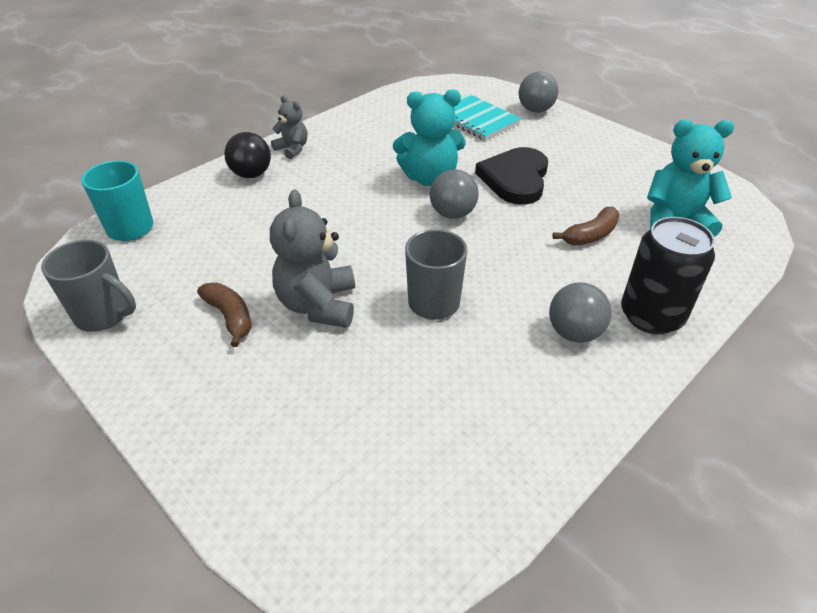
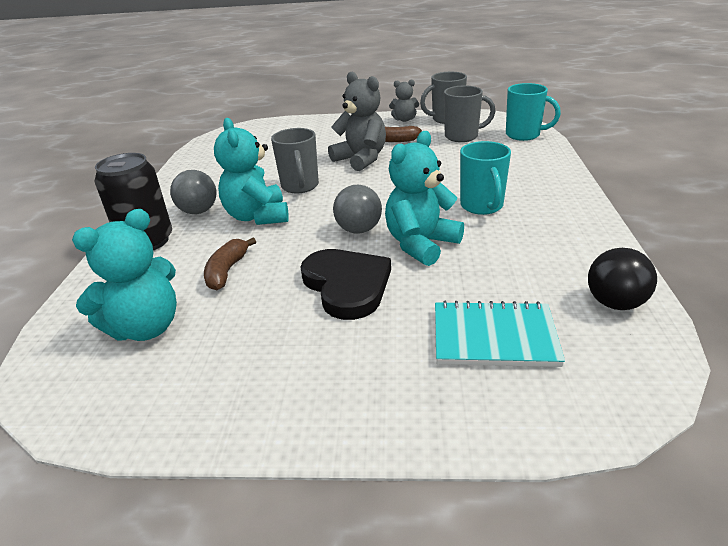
camera: 140 degrees right, 10 degrees down
black ball [224,132,271,178] -> black ball moved to [588,248,657,310]
grey teddy bear [271,96,307,159] -> grey teddy bear moved to [389,80,419,122]
grey ball [519,72,558,113] -> none
none -> turquoise teddy bear [214,118,289,225]
none -> grey mug [444,85,495,142]
none -> turquoise mug [460,141,511,215]

